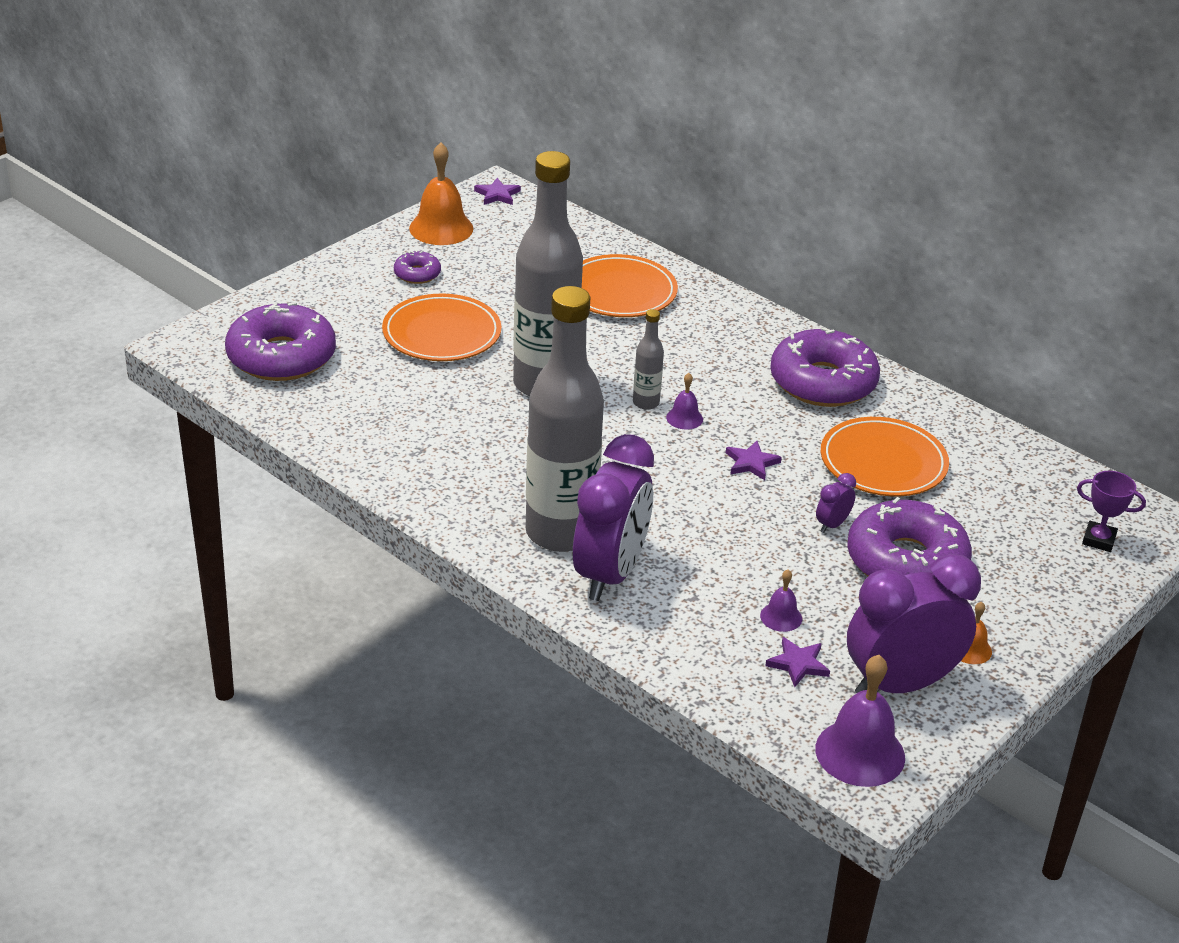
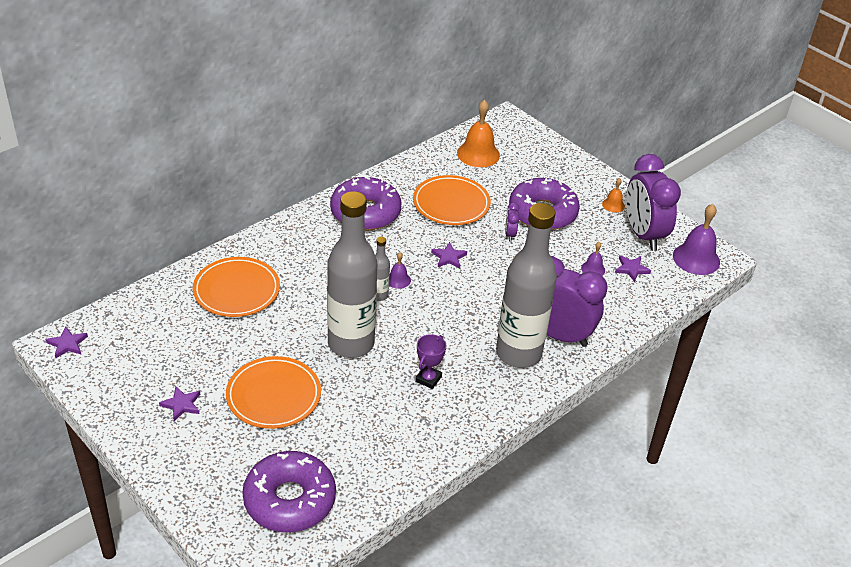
camera: 85 degrees left, 5 degrees up
purple donut [394,250,441,284] -> purple star [159,386,200,421]
orange bell [409,142,473,245] -> orange bell moved to [457,100,500,167]
purple clock [816,473,856,533] -> purple clock turned 45 degrees clockwise [505,203,519,241]
purple trophy [1077,471,1146,552] -> purple trophy moved to [415,334,446,389]

